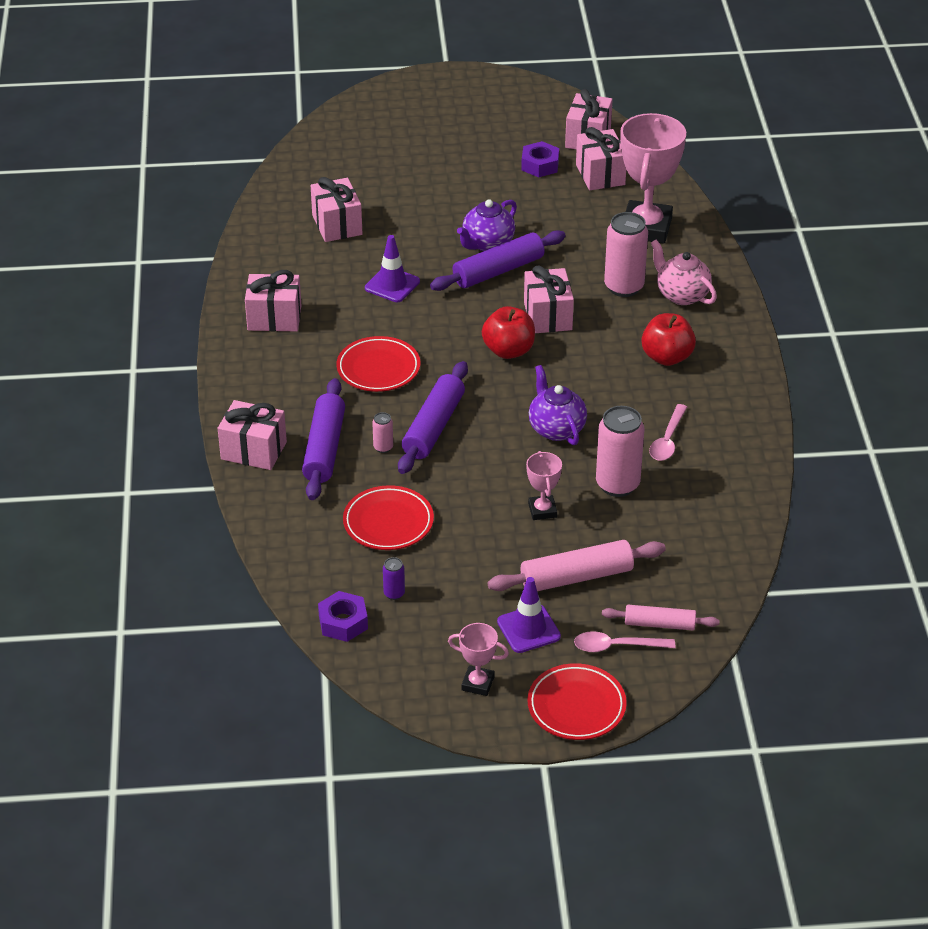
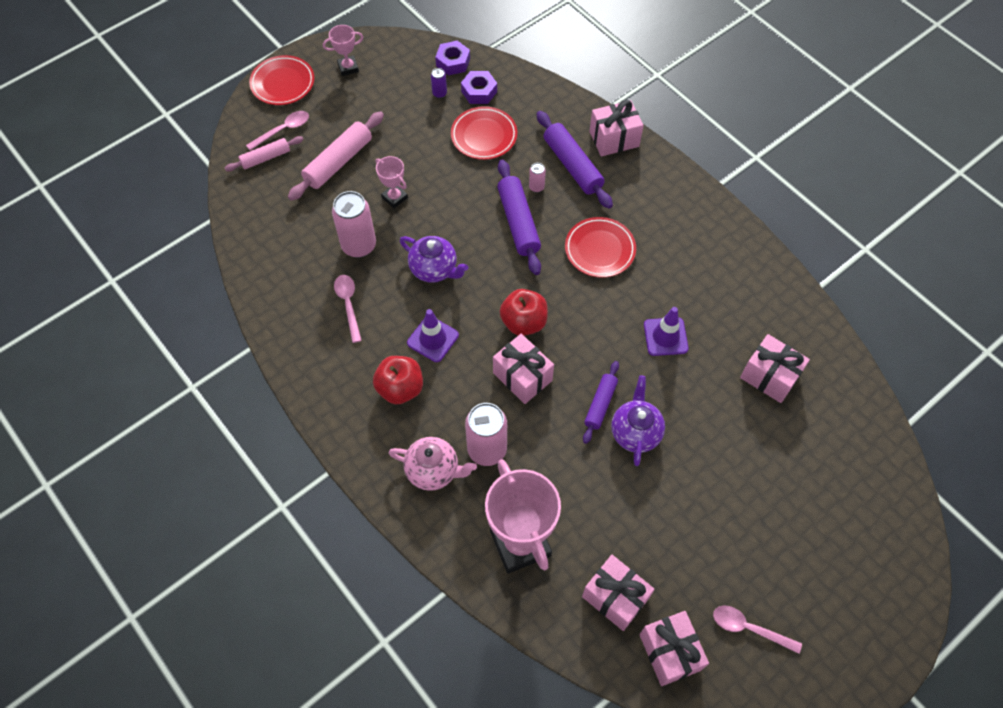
camera: 145 degrees right, 20 degrees up
pink gift [245,270,301,331] -> none
purple rolling pin [430,230,566,291] -> purple rolling pin [583,361,619,444], size x0.62
purple traffic cone [497,577,561,653] -> purple traffic cone moved to [407,309,459,362]
purple nut [521,141,559,177] -> purple nut moved to [461,71,497,104]
none -> pink spoon [713,606,802,654]

